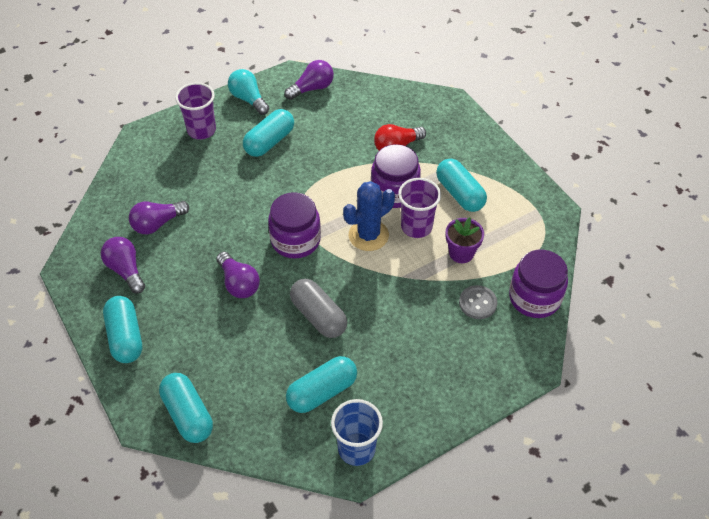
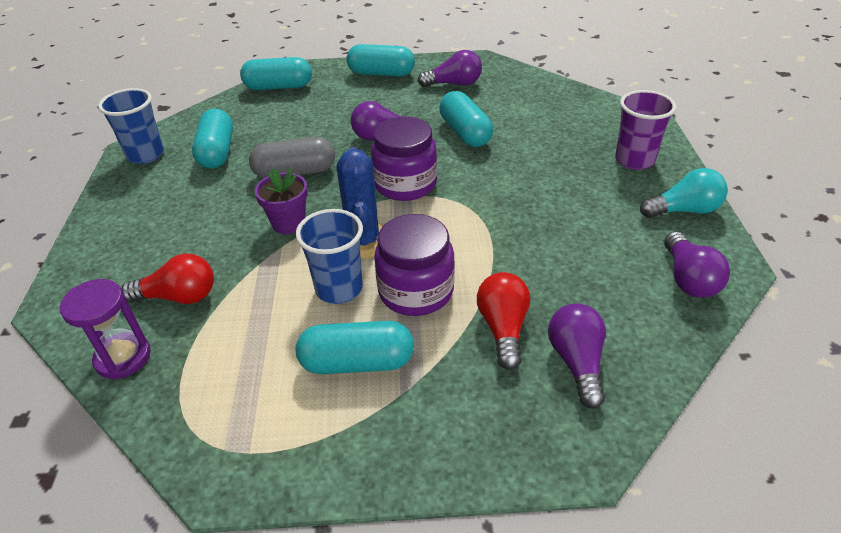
camera: 120 degrees right, 10 degrees down
purple light bulb [129,201,189,234] -> purple light bulb moved to [548,303,606,409]
turquoise capsule [243,109,294,157] -> turquoise capsule moved to [439,91,493,147]
purple cup [398,178,441,238] -> blue cup [295,209,363,304]
purple flower pot [445,217,484,263] -> purple flower pot moved to [255,168,308,234]
grey button [459,285,497,319] -> red light bulb [122,253,214,304]
purple jar [509,250,568,318] -> purple hourglass [60,279,151,380]

